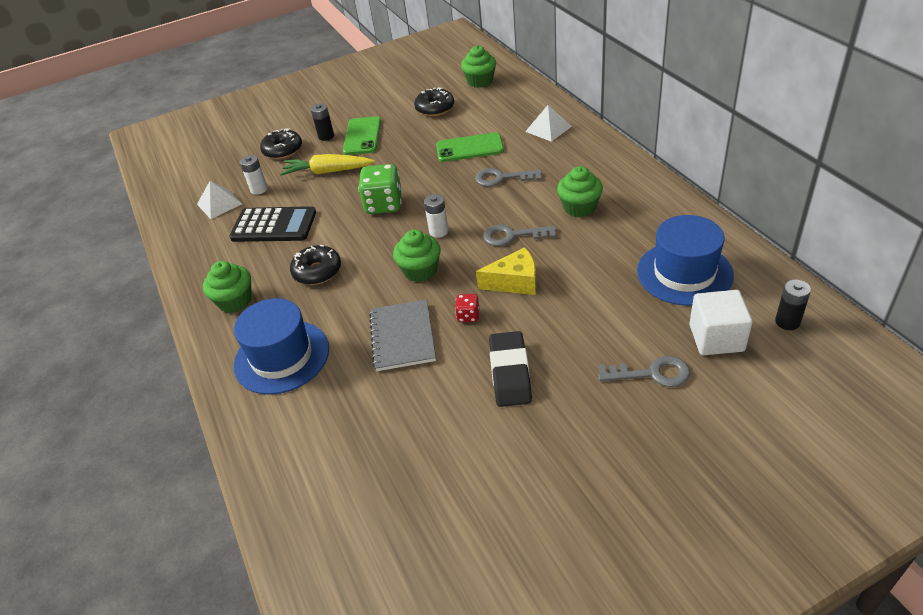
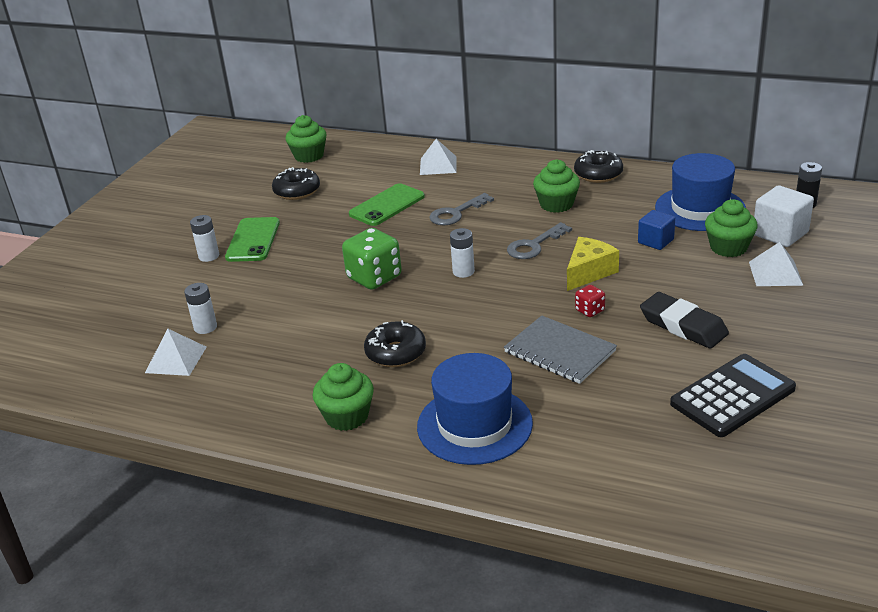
camera: 45 degrees left, 10 degrees down
black calculator [229,206,316,242] -> black calculator moved to [670,354,796,437]
black donut [260,128,302,159] -> black donut moved to [574,150,623,183]
yellow carrot [280,154,375,175] -> none
black battery [311,103,334,141] -> white battery [190,215,219,262]
green phone [343,116,381,155] -> green phone turned 45 degrees clockwise [225,217,280,262]
green cupcake [393,229,441,282] -> green cupcake moved to [705,199,758,257]
grey key [598,356,690,387] -> white pyramid [749,242,804,286]
none -> blue cube [638,210,675,250]

